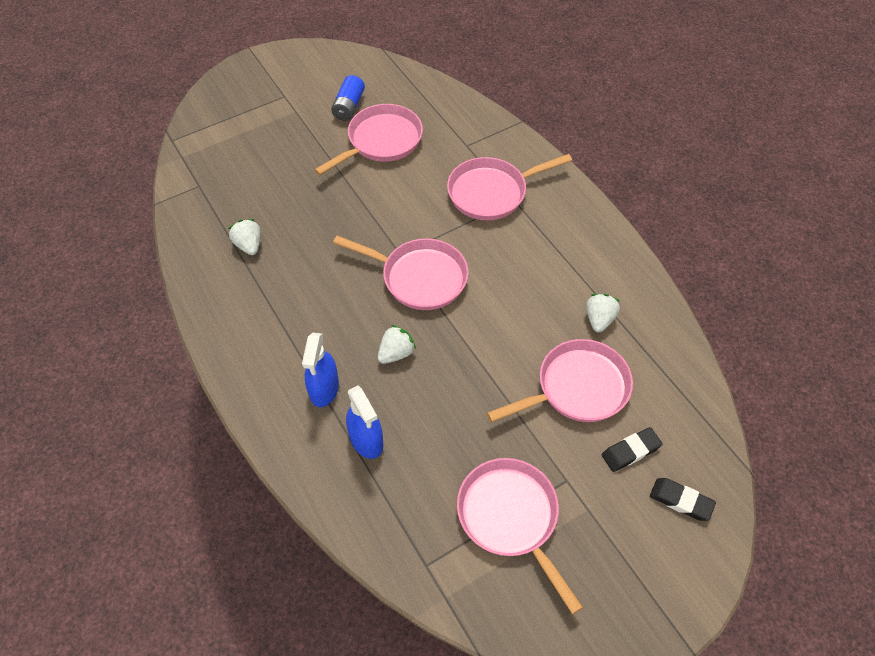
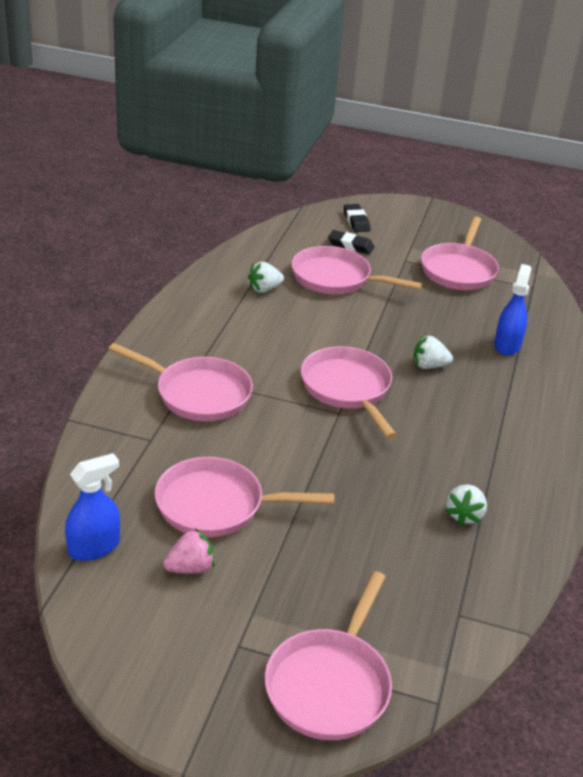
camera: 135 degrees left, 20 degrees down
blue spray bottle [302,333,339,407] -> blue spray bottle moved to [65,453,120,561]
blue battery [331,75,365,121] -> pink strawberry [163,529,215,574]
none -> pink pan [265,571,392,740]

